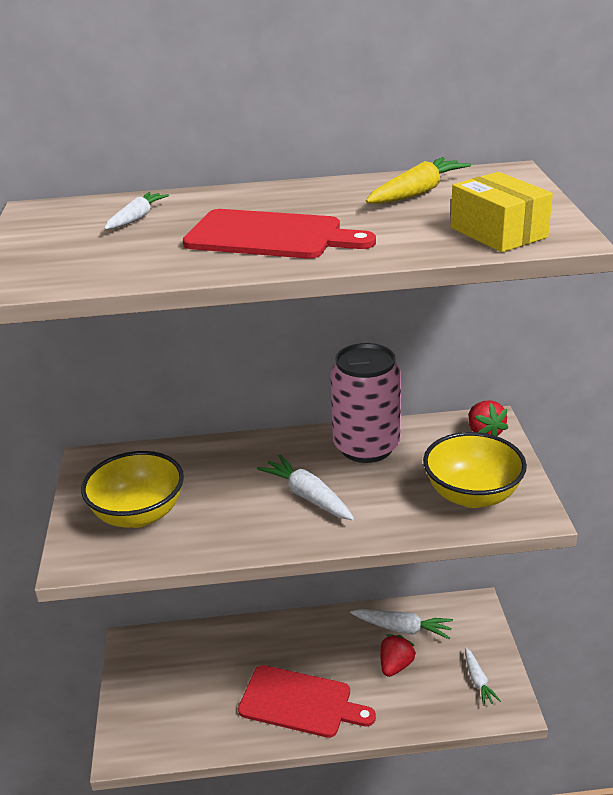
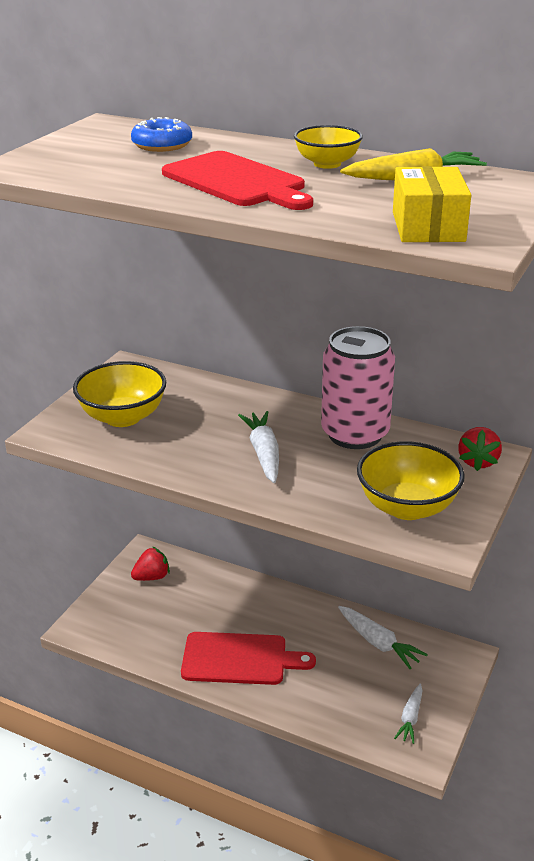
camera: 30 degrees right, 0 degrees up
white carrot [104,192,169,229] -> blue donut [131,117,192,152]
red cutting board [238,665,376,738] -> red cutting board turned 45 degrees counterclockwise [181,632,316,685]
red strawberry [380,634,416,677] -> red strawberry moved to [131,546,170,581]
none -> yellow bowl [294,125,363,169]

